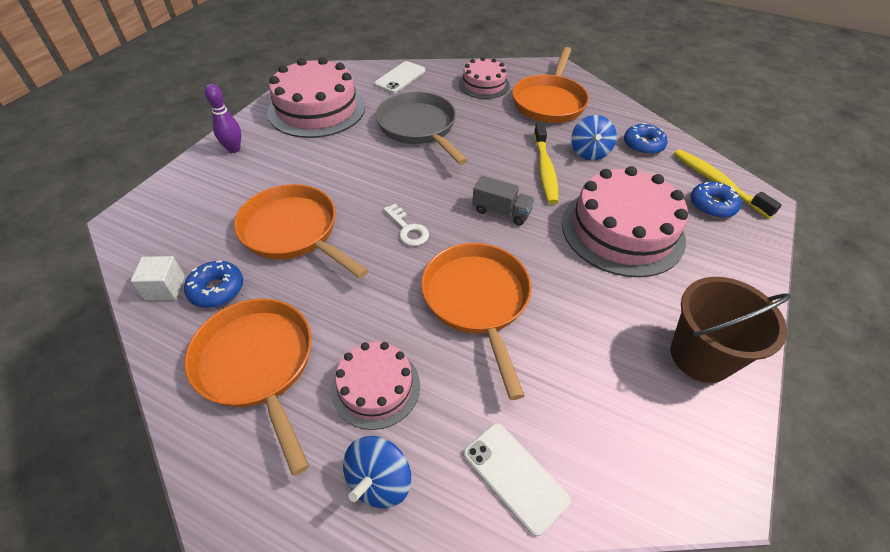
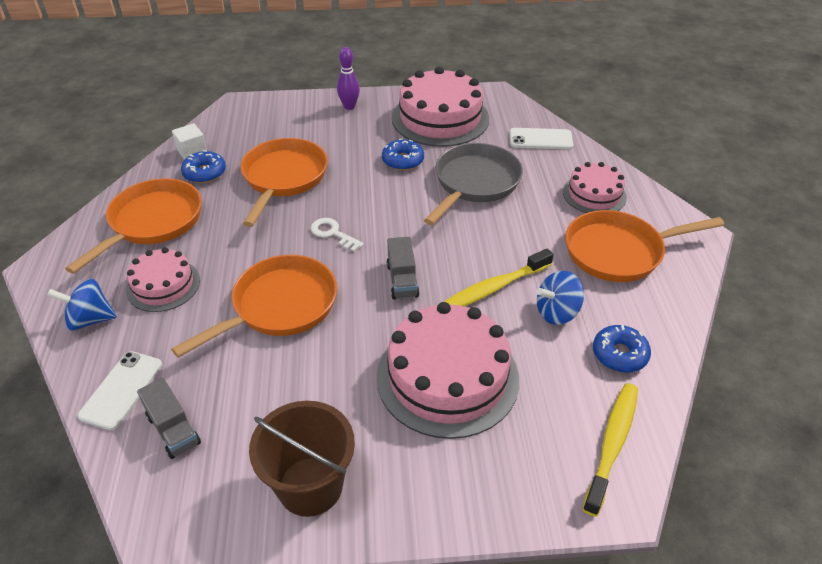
camera: 60 degrees right, 5 degrees down
white key [383,204,429,246] -> white key turned 105 degrees clockwise [311,218,364,252]
blue donut [691,181,741,218] -> blue donut moved to [382,138,424,170]
none -> grey truck [137,378,201,459]

